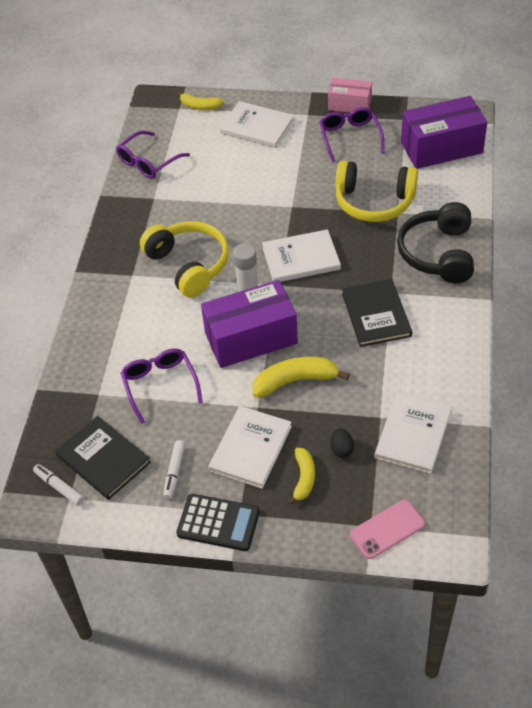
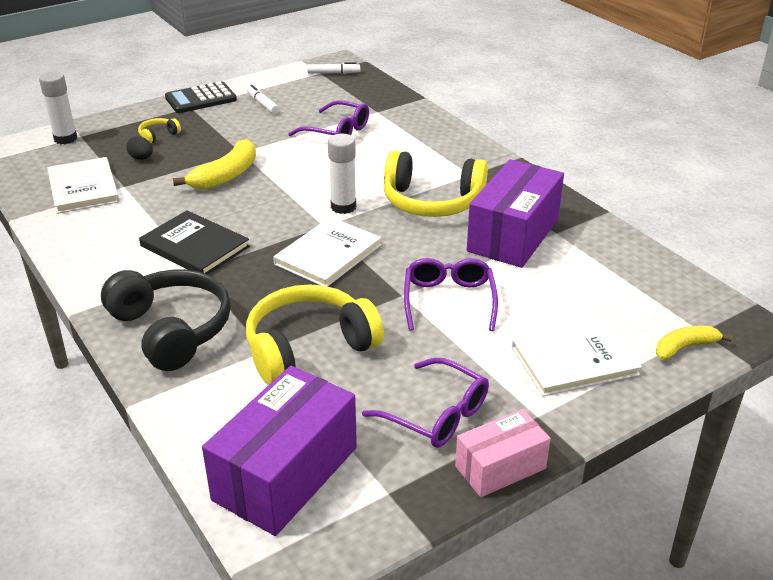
camera: 135 degrees right, 15 degrees down
black book [55,416,151,500] -> none
purple glasses [116,131,190,179] -> purple glasses moved to [404,258,498,331]
purple box [201,280,298,368] -> purple box moved to [467,159,564,268]
white book [208,406,292,489] -> none
yellow banana [288,448,315,505] -> yellow headphones [138,118,181,143]
pink phone [350,500,425,559] -> white glue stick [39,72,77,144]

